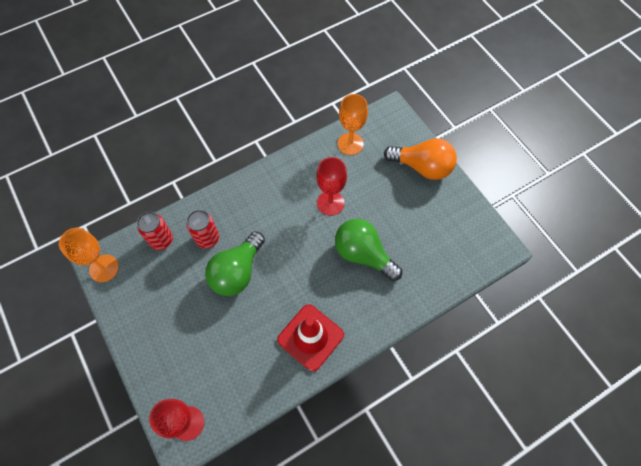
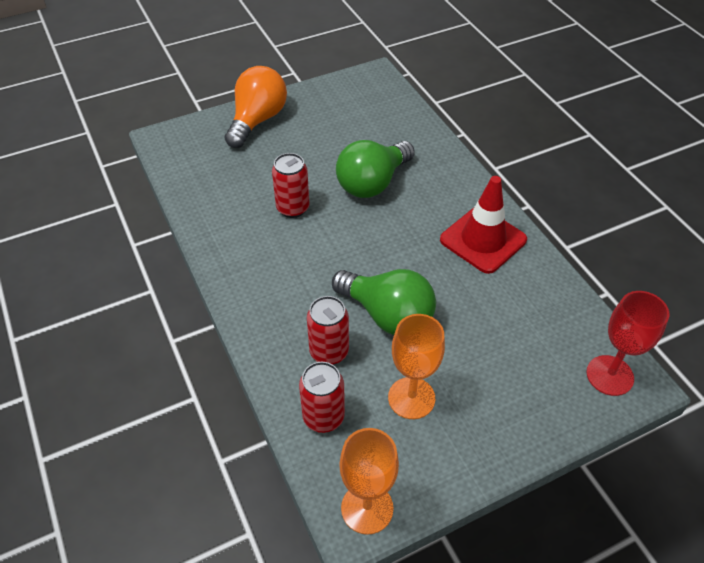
camera: 85 degrees left, 15 degrees down
red goblet [317,157,347,216] -> red can [272,153,309,218]
orange goblet [338,94,368,155] -> orange goblet moved to [388,314,445,419]

